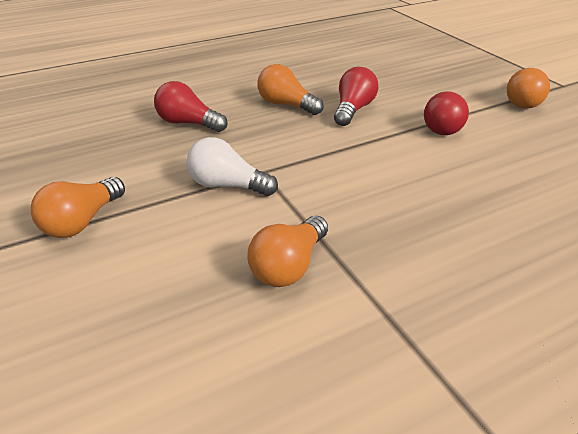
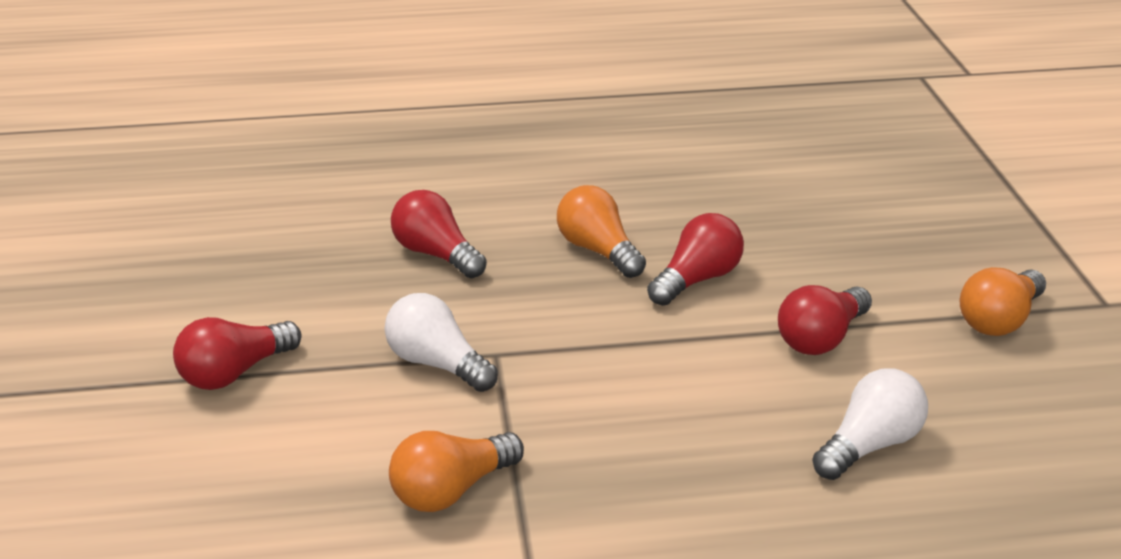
camera: 20 degrees right, 5 degrees down
orange light bulb [31,177,125,238] -> red light bulb [173,317,302,390]
none -> white light bulb [812,369,928,480]

